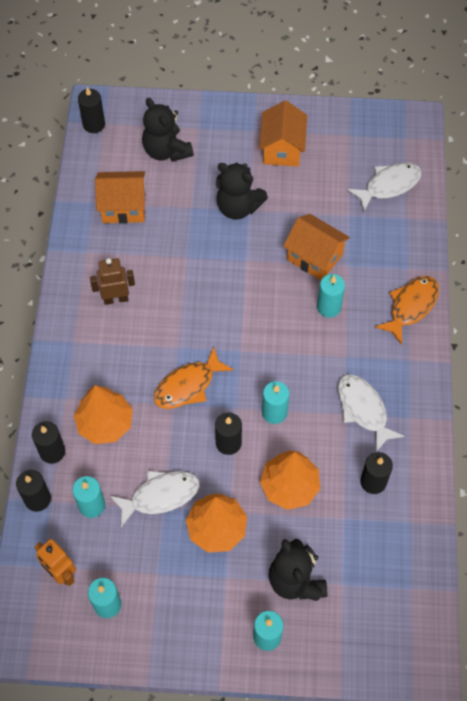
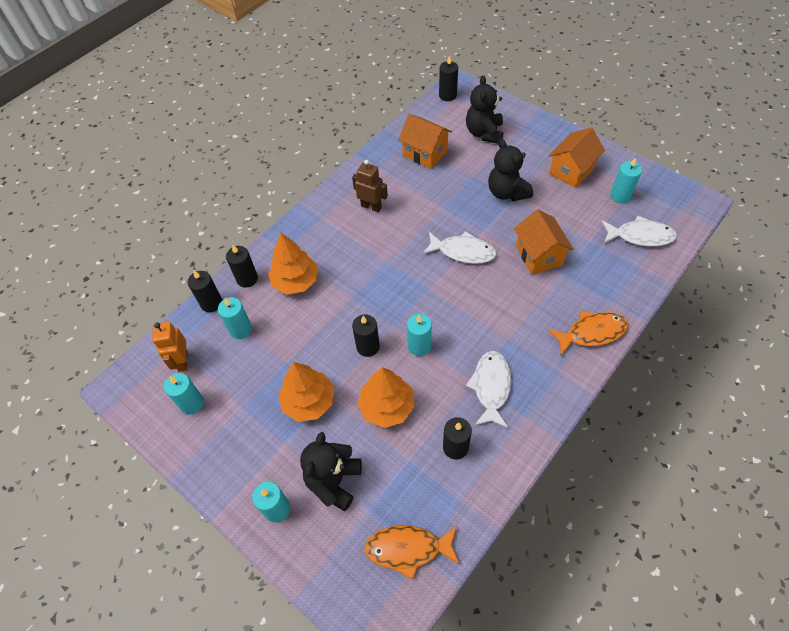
camera: 40 degrees right, 5 degrees down
white fish [110,471,200,527] -> white fish moved to [423,231,497,264]
orange fish [154,346,234,409] -> orange fish moved to [364,525,460,579]
turquoise candle [317,274,345,318] -> turquoise candle moved to [610,157,642,203]

